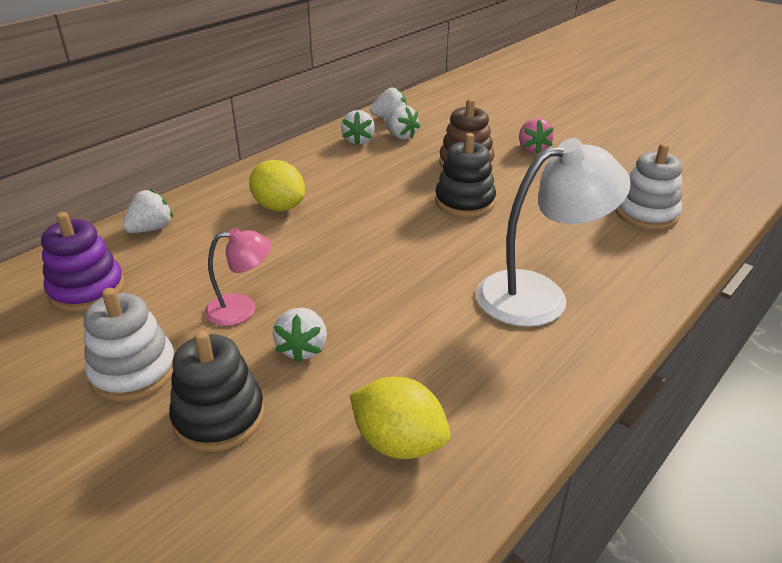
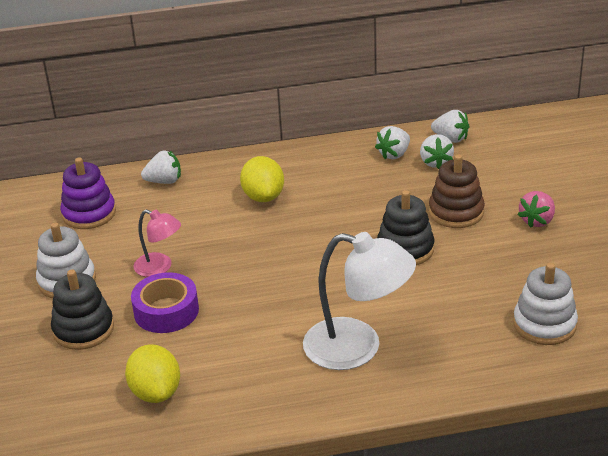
camera: 40 degrees right, 0 degrees up
white strawberry [273,308,327,363] -> purple tape [131,272,199,333]

